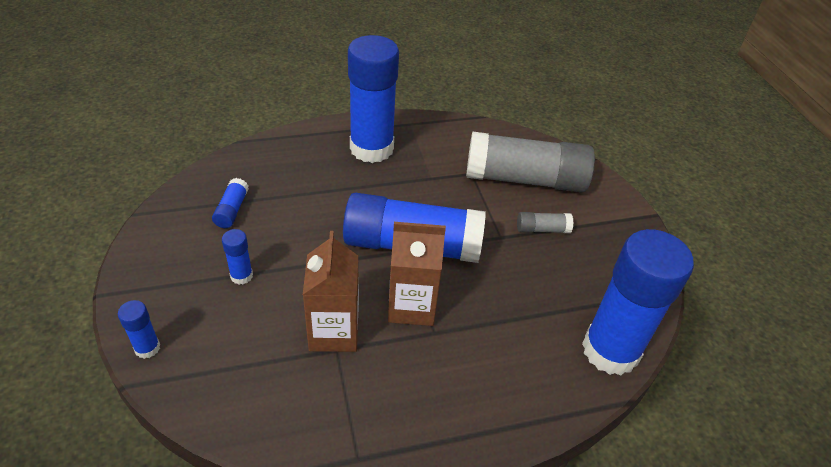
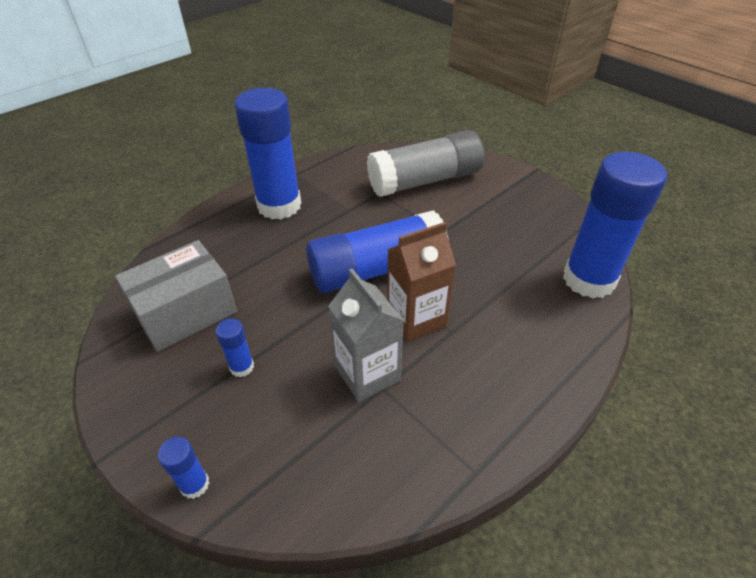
camera: 25 degrees left, 0 degrees up
blue glue stick [212,178,249,228] -> grey box [115,240,237,352]
brown carton [303,231,359,352] -> grey carton [328,268,404,402]
grey glue stick [517,212,574,233] -> none

